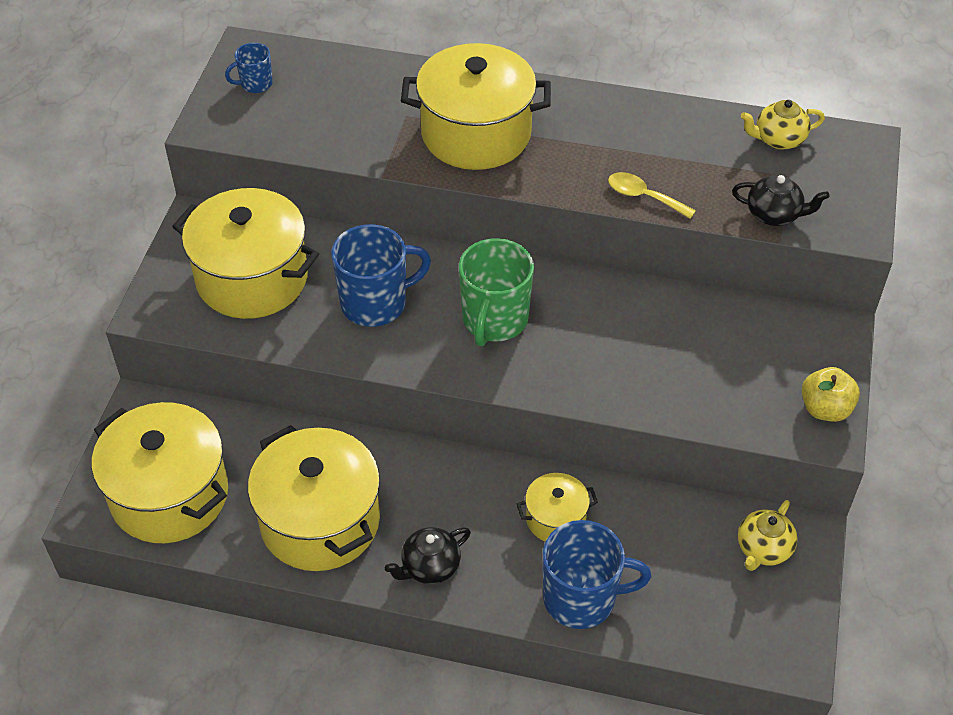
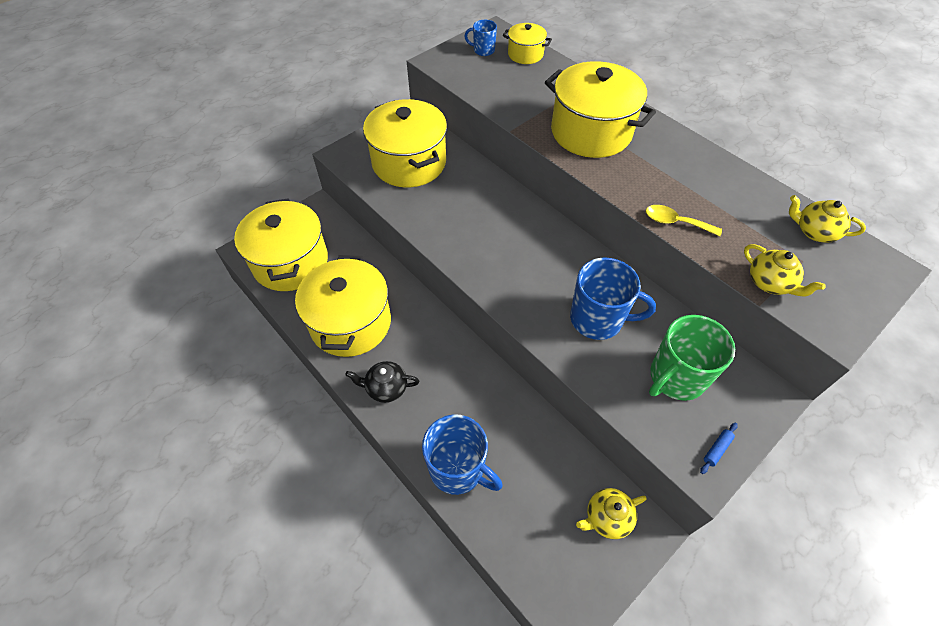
camera: 35 degrees right, 5 degrees up
blue mug [331,224,431,327] -> blue mug moved to [570,258,656,340]
green mug [459,238,534,346] -> green mug moved to [649,315,735,401]
yellow pot [517,473,598,542] -> yellow pot moved to [503,23,552,64]
yellow spoon [608,172,696,219] -> yellow spoon turned 45 degrees counterclockwise [646,205,722,236]
black teapot [732,174,829,226] -> yellow teapot [744,244,826,296]
yellow apple [802,367,860,422] -> blue rolling pin [700,422,738,474]

